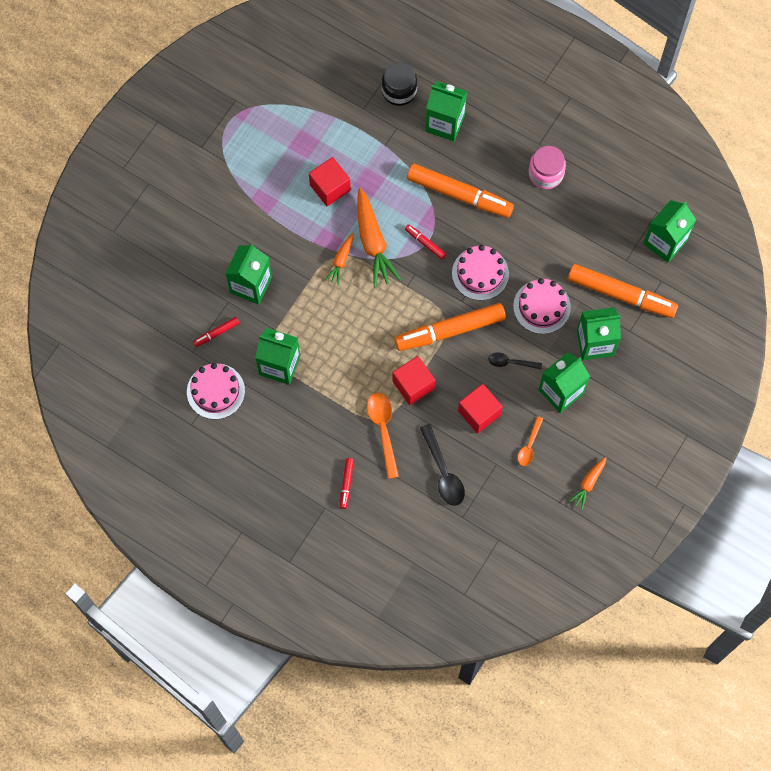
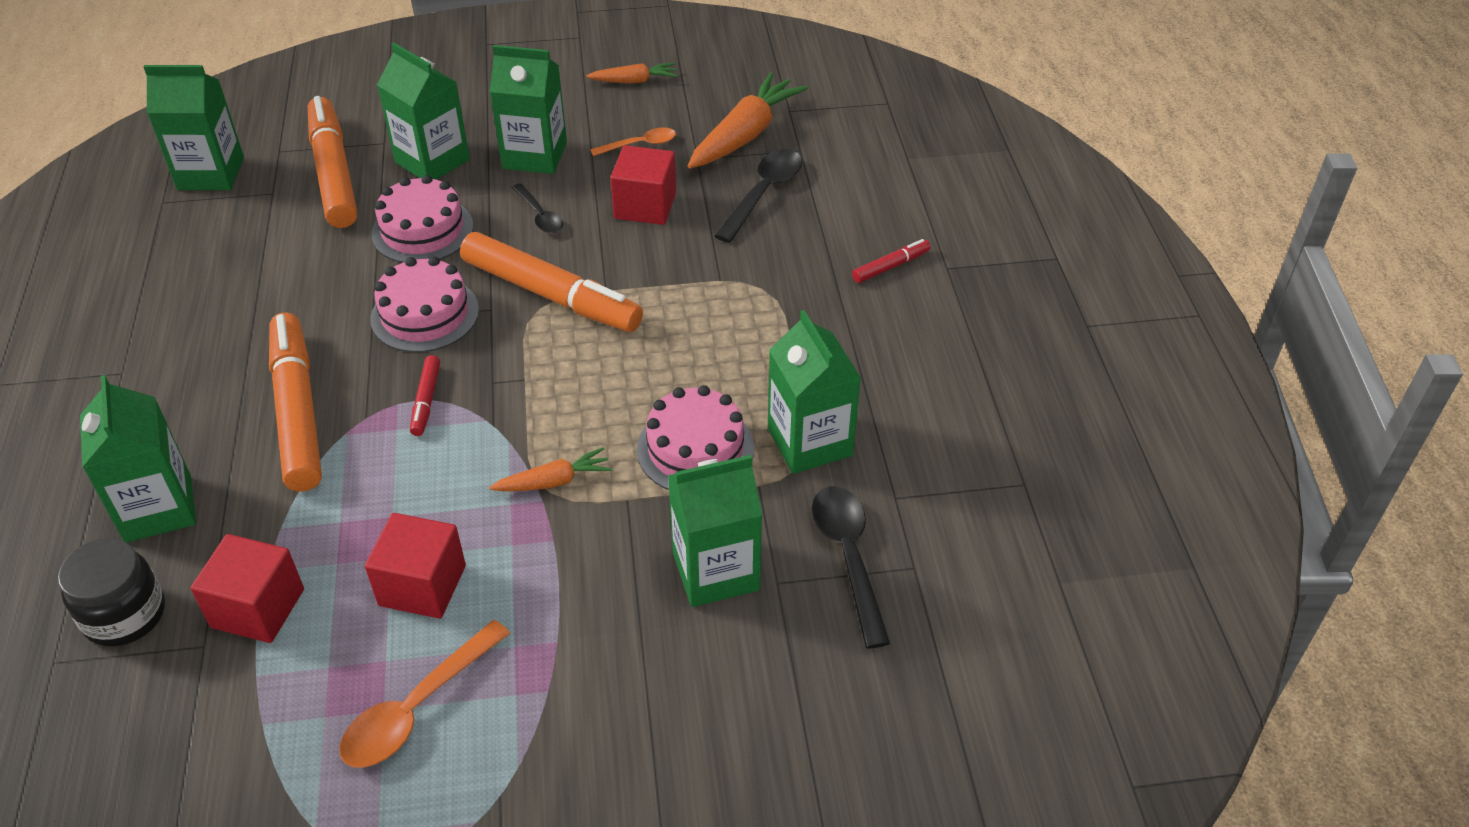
camera: 130 degrees left, 25 degrees down
pink cake [187,363,245,419] -> pink cake moved to [637,385,754,490]
red marker [193,317,239,347] -> black spoon [812,486,890,649]
orange carrot [357,188,401,288] -> orange carrot moved to [688,72,808,168]
orange spoon [367,393,399,479] -> orange spoon moved to [339,620,510,768]
red cube [393,356,435,405] -> red cube moved to [190,534,304,643]
pink jar [529,146,566,189] -> none

